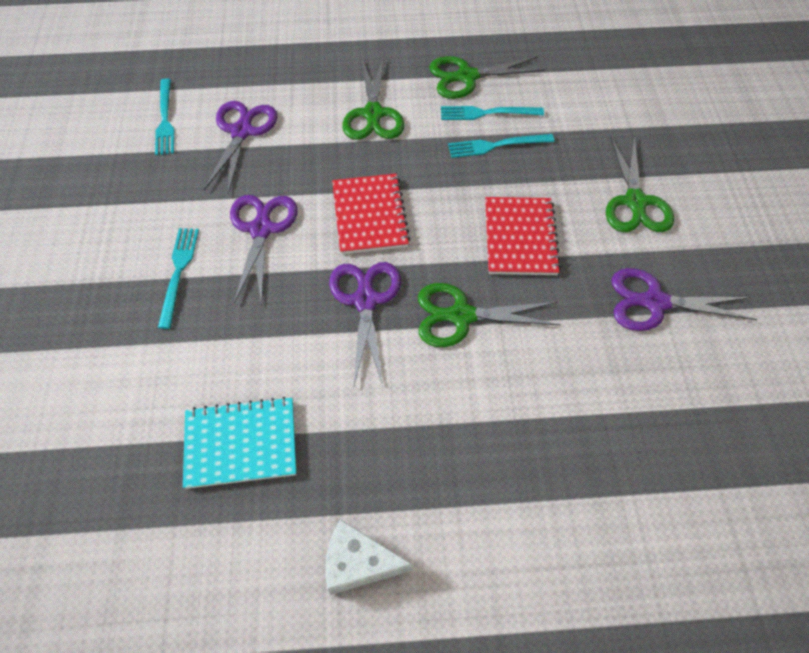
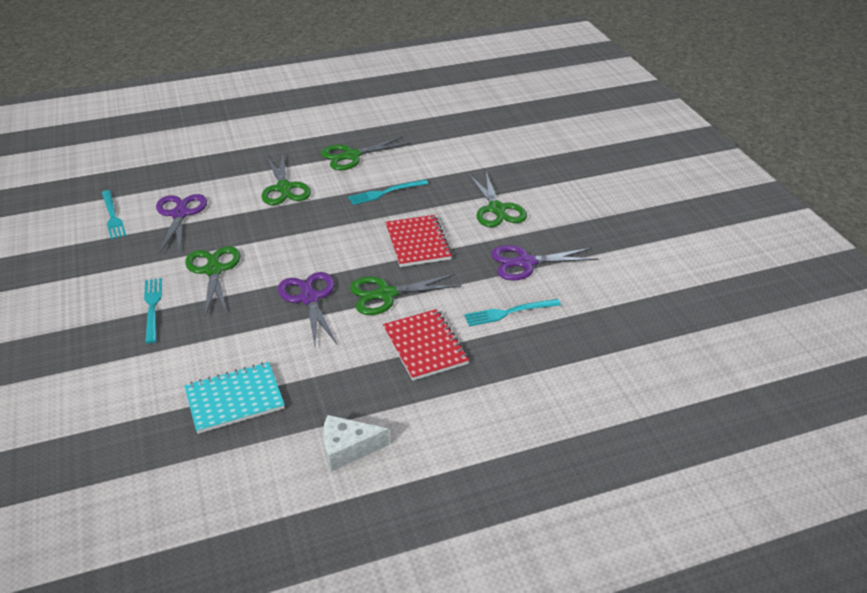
camera: 15 degrees left, 20 degrees down
purple scissors [230,195,298,306] -> green scissors [185,246,241,316]
red notebook [332,174,410,254] -> red notebook moved to [383,309,469,381]
turquoise fork [441,106,544,120] -> turquoise fork moved to [464,299,561,326]

